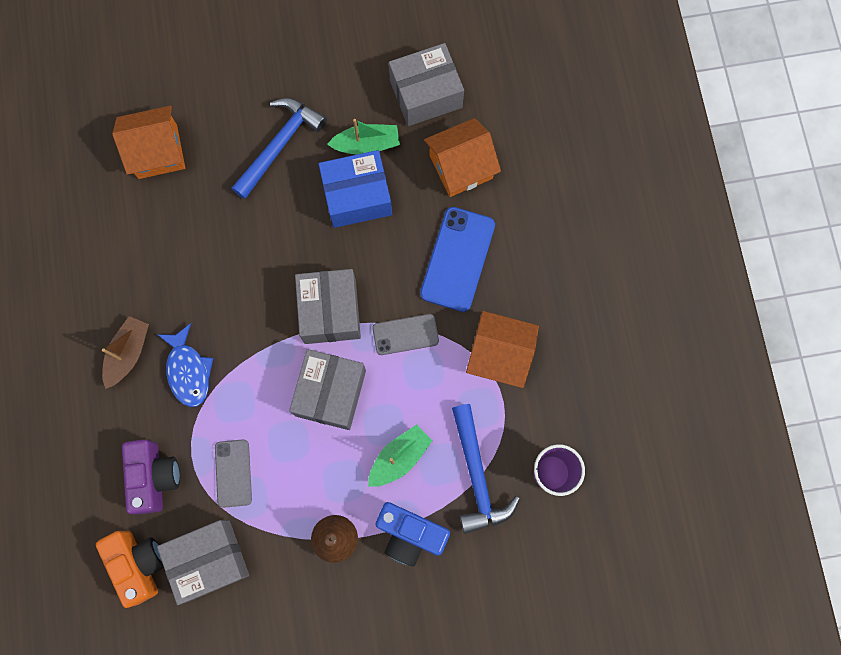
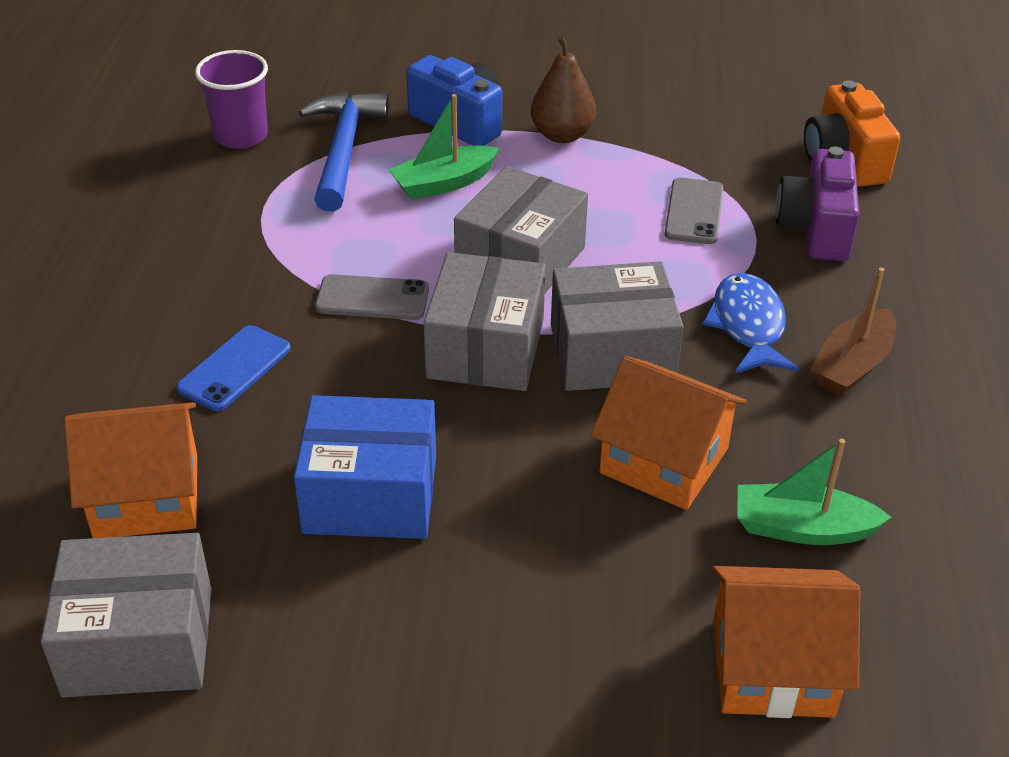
camera: 165 degrees left, 35 degrees down
grey box [157,520,249,605] -> grey box moved to [551,261,684,391]
blue hammer [231,98,327,199] -> none
green boat [327,119,400,155] -> green boat moved to [737,438,892,545]
blue phone [420,207,495,312] -> blue phone [176,325,290,411], size x0.62
orange house [466,311,539,388] -> orange house moved to [591,356,747,510]

